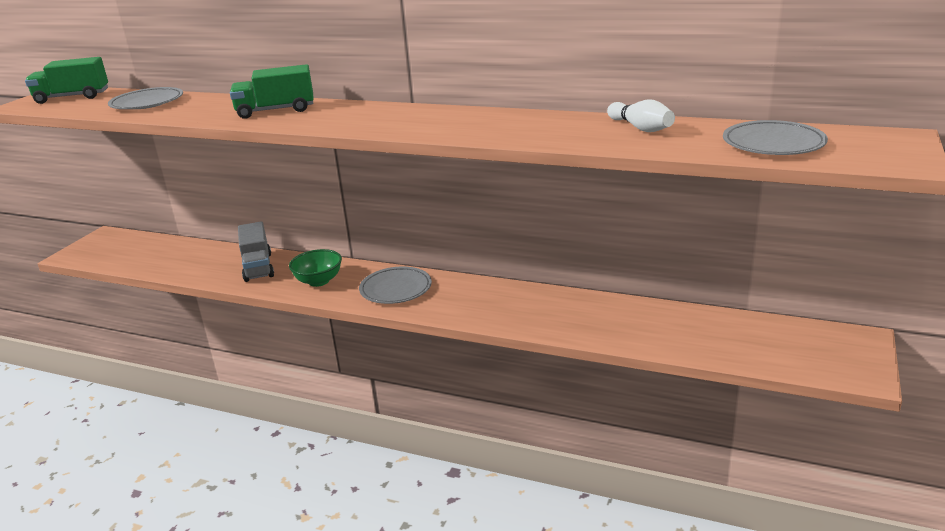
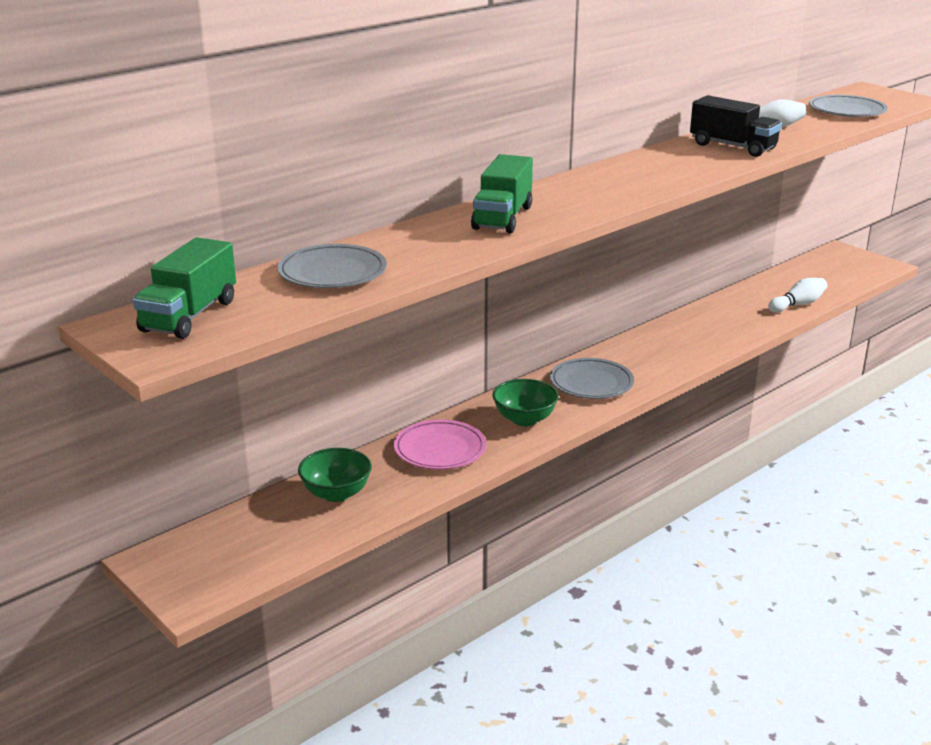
camera: 65 degrees left, 0 degrees up
grey truck [238,221,274,282] -> pink plate [394,420,486,470]
none -> green bowl [298,448,372,502]
none -> black truck [690,95,782,157]
none -> white bowling pin [768,278,827,313]

